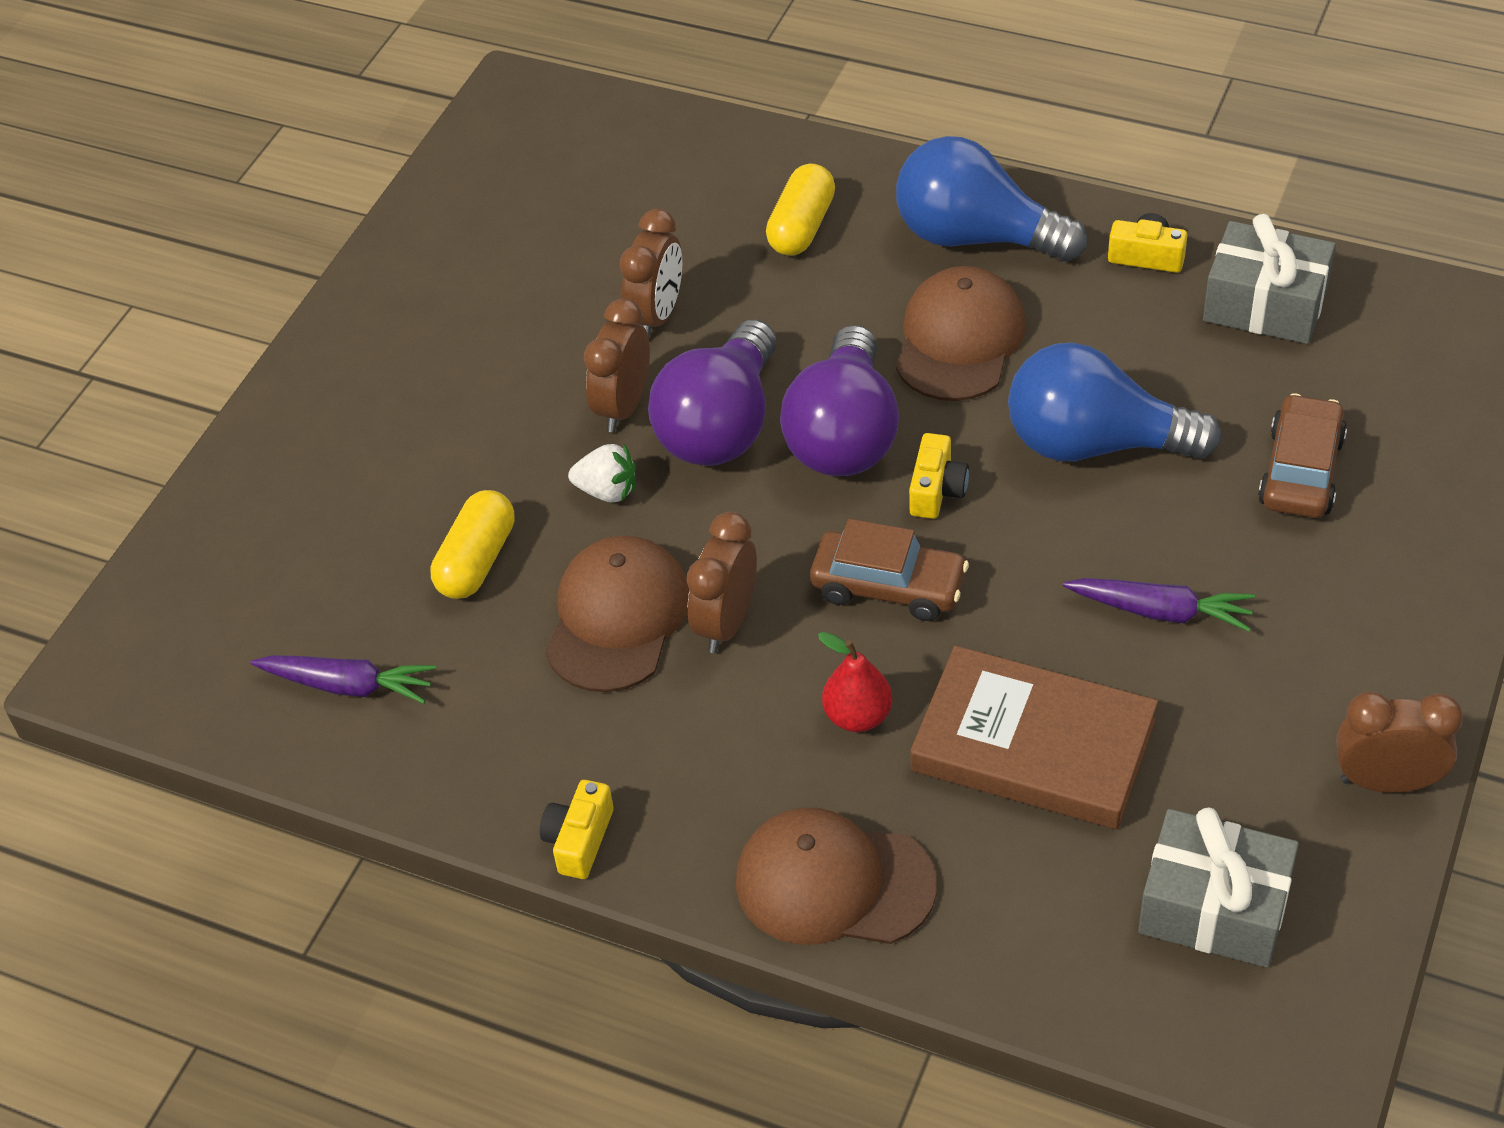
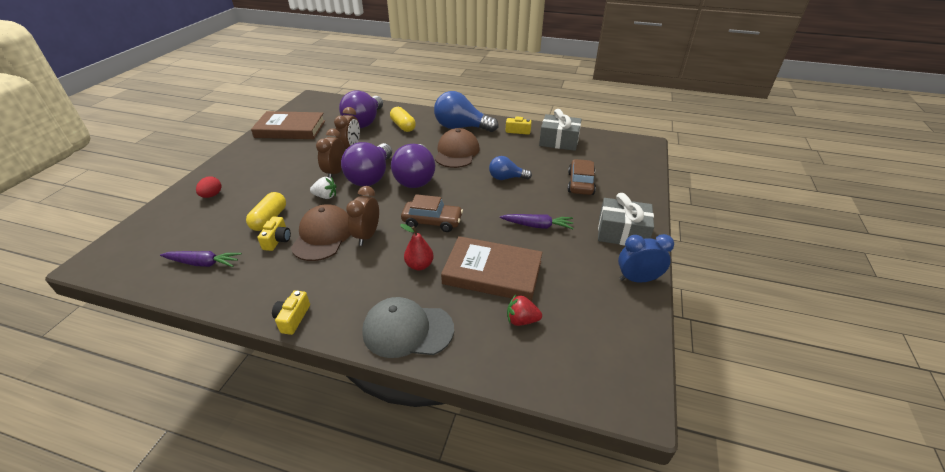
camera: 10 degrees left, 10 degrees down
brown cap [736,808,937,945] -> grey cap [362,297,454,358]
yellow capsule [766,163,835,256] -> yellow capsule turned 45 degrees counterclockwise [390,107,416,132]
yellow camera [909,433,969,519] -> yellow camera moved to [257,217,291,251]
blue light bulb [1008,342,1222,461] -> blue light bulb [489,156,532,180], size x0.57
grey gift [1138,807,1299,968] -> grey gift moved to [598,193,654,245]
brown clock [1336,692,1463,793] -> blue clock [618,234,674,283]
none -> red egg [196,176,221,198]
none -> brown book [251,111,325,139]
none -> purple light bulb [339,90,383,128]
none -> red strawberry [507,295,542,326]

